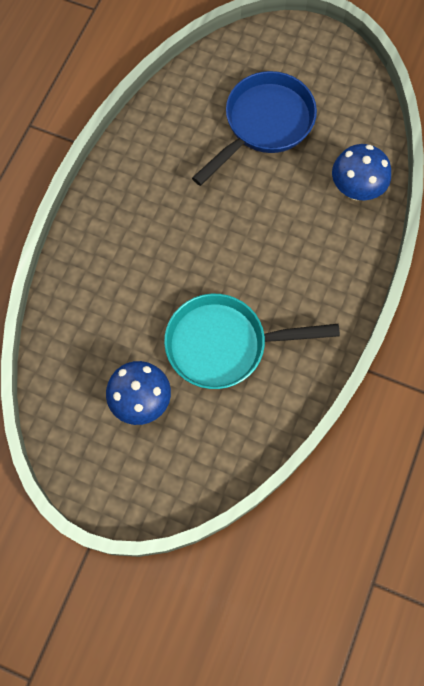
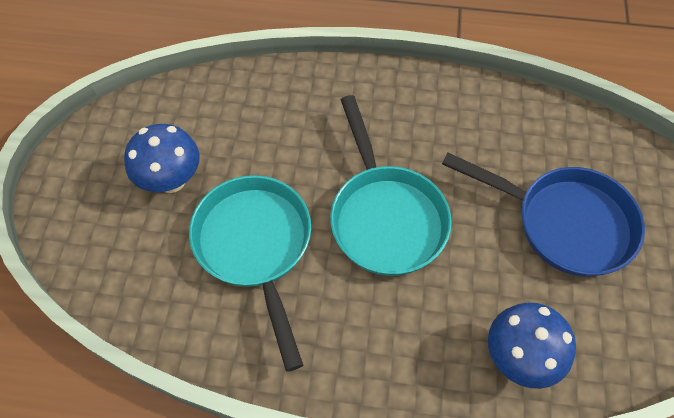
camera: 75 degrees right, 10 degrees down
none -> turquoise pan [330,95,452,276]

